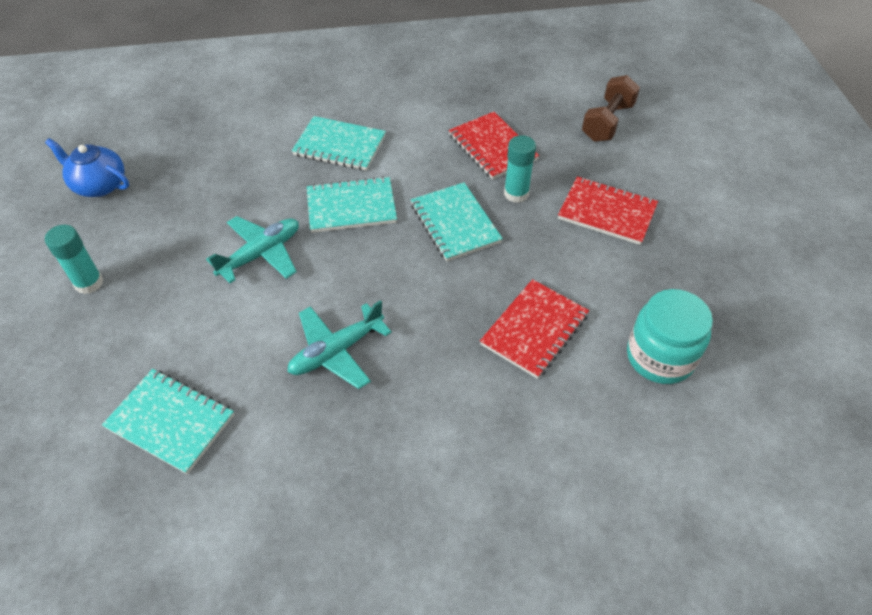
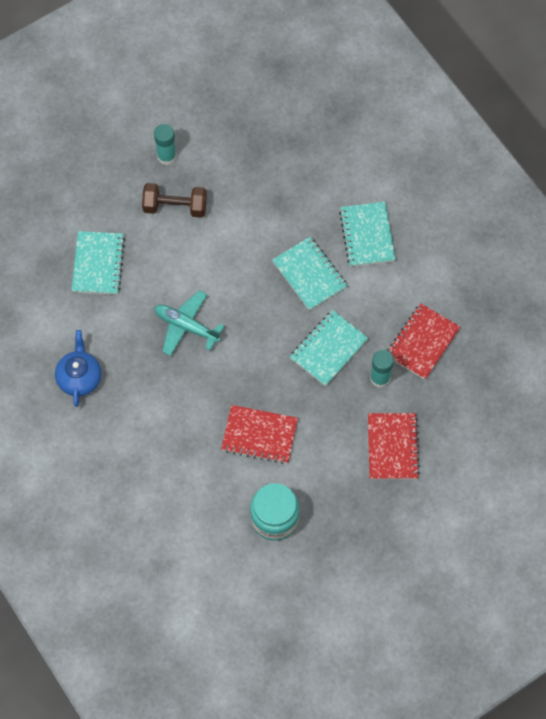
camera: 65 degrees right, 15 degrees up
blue teapot [45,138,129,197] -> blue teapot moved to [55,330,102,407]
turquoise plane [206,216,299,283] -> none
brown dumbbell [582,75,640,142] -> brown dumbbell moved to [142,183,207,218]

